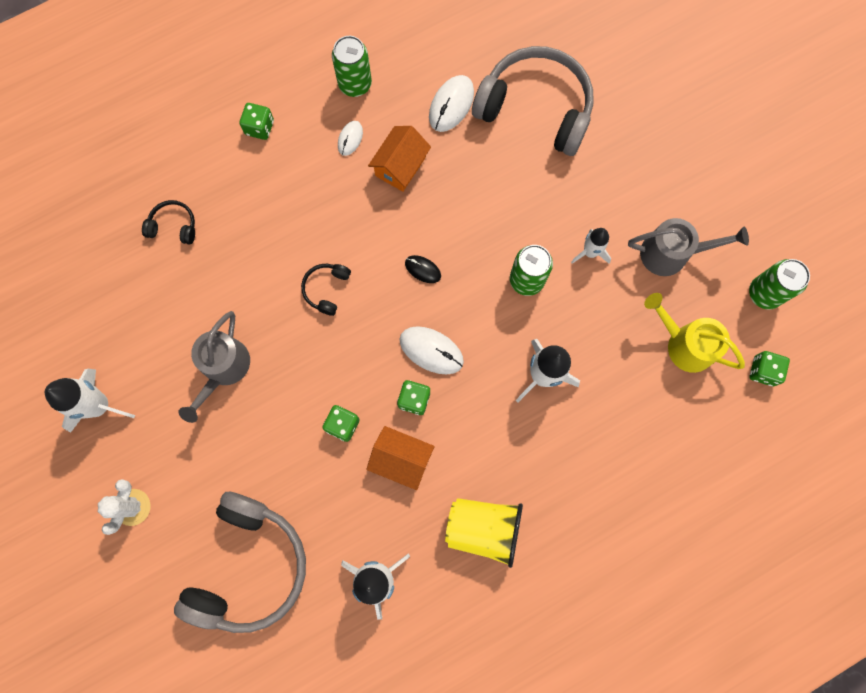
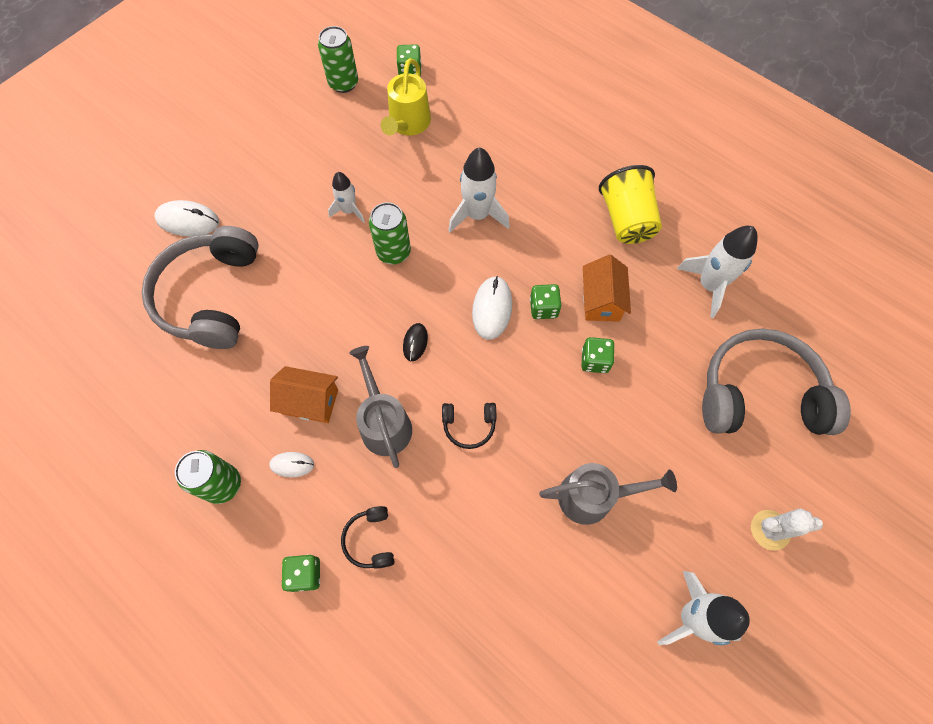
camera: 110 degrees left, 10 degrees down
black headphones [142,200,195,244] -> black headphones moved to [341,506,395,569]
white mouse [429,75,474,132] -> white mouse moved to [154,200,219,237]
grey watering can [628,218,749,276] -> grey watering can moved to [349,346,412,468]

